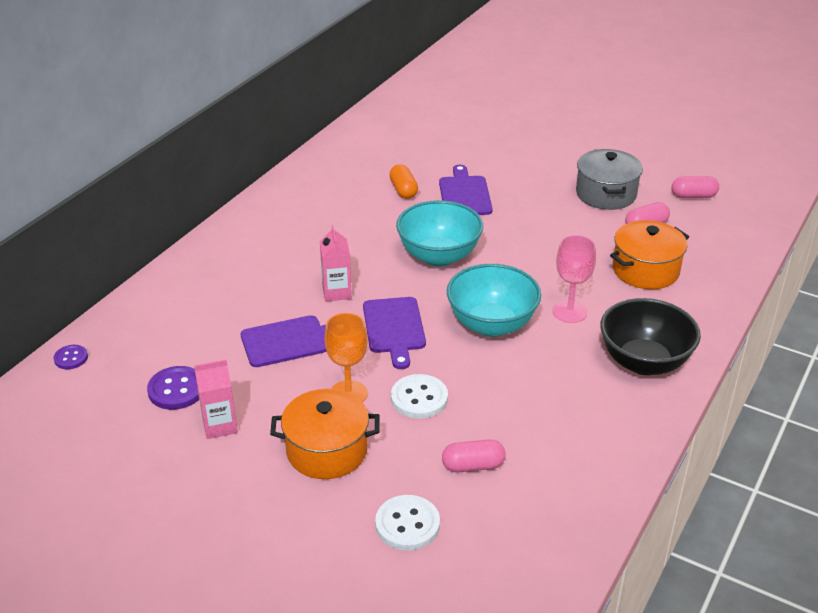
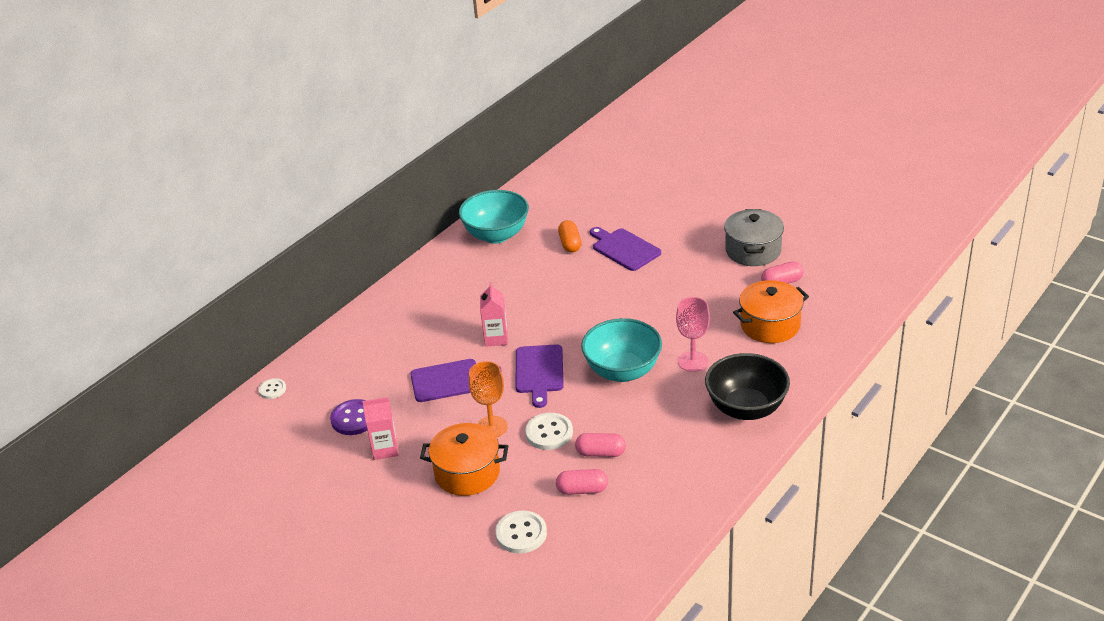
camera: 10 degrees right, 0 degrees up
purple button [53,345,88,369] -> white button [259,378,286,399]
turquoise bowl [396,200,483,267] -> turquoise bowl moved to [459,190,529,244]
purple cutting board [439,165,493,215] -> purple cutting board turned 45 degrees counterclockwise [590,227,661,271]
pink capsule [671,176,719,198] -> pink capsule moved to [575,433,626,457]

